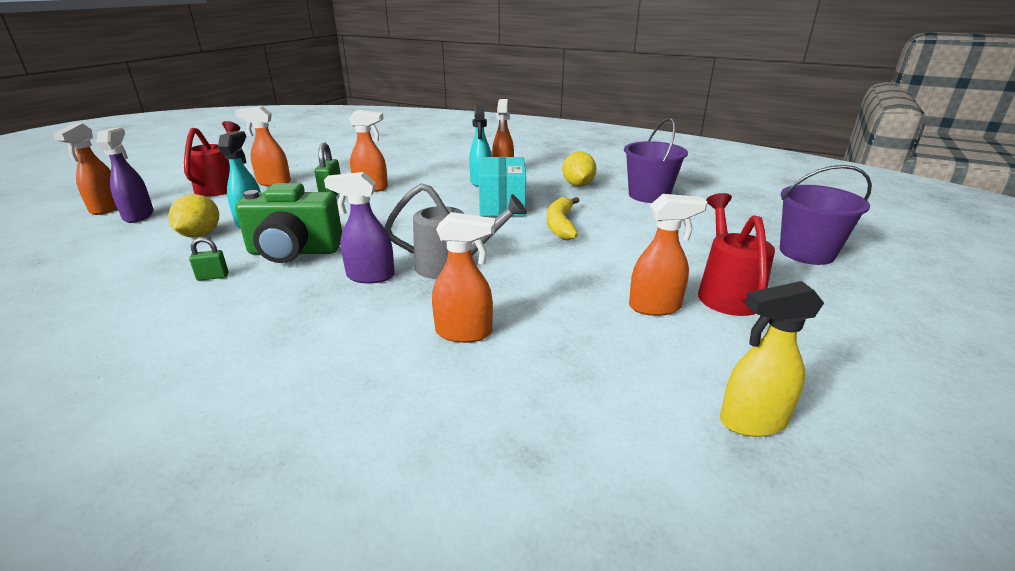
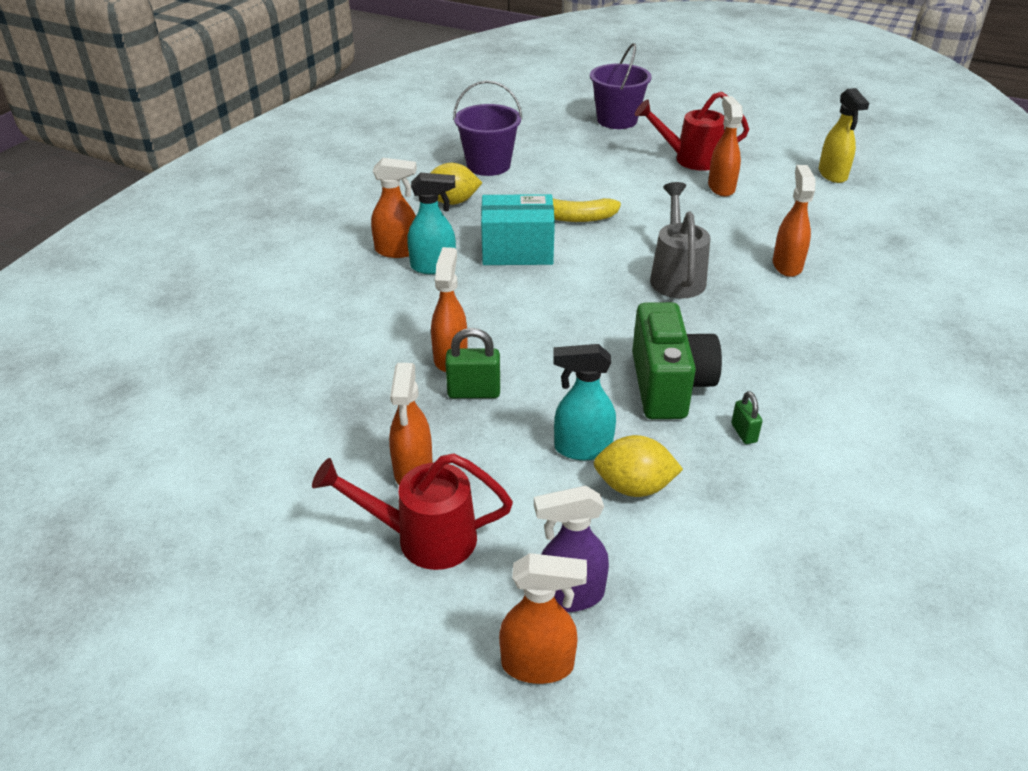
camera: 90 degrees left, 10 degrees up
purple spray bottle [324,172,395,283] -> none

